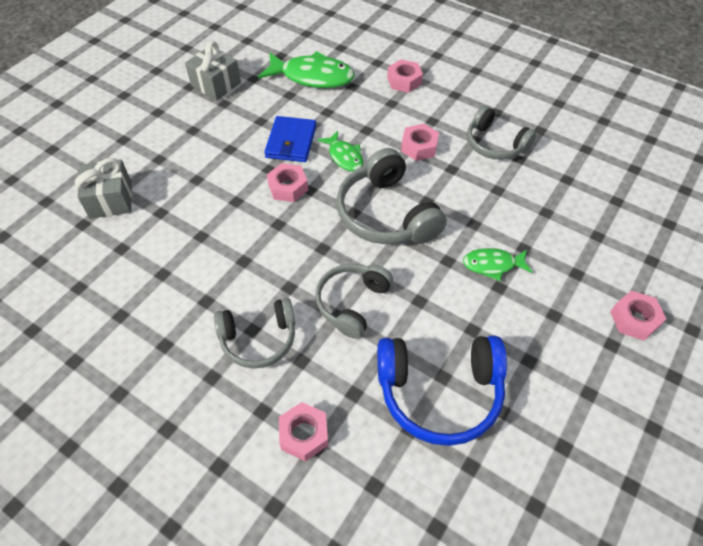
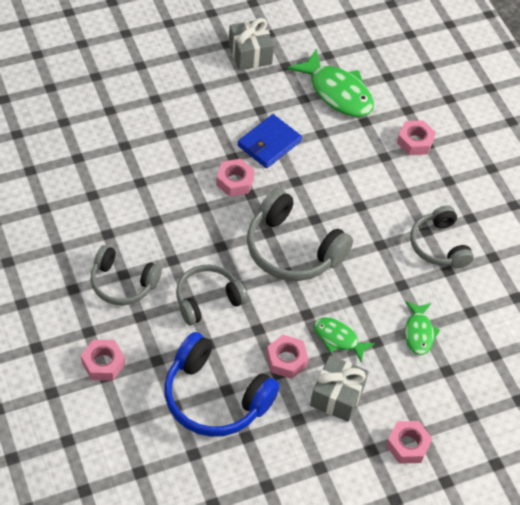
camera: 30 degrees right, 0 degrees up
grey gift [75,158,132,219] -> grey gift moved to [310,355,369,422]
green fish [317,131,363,172] -> green fish moved to [405,301,440,355]
grey headphones [337,148,447,244] -> grey headphones turned 60 degrees counterclockwise [247,188,353,281]
pink nut [401,123,439,161] -> pink nut moved to [266,335,308,379]

